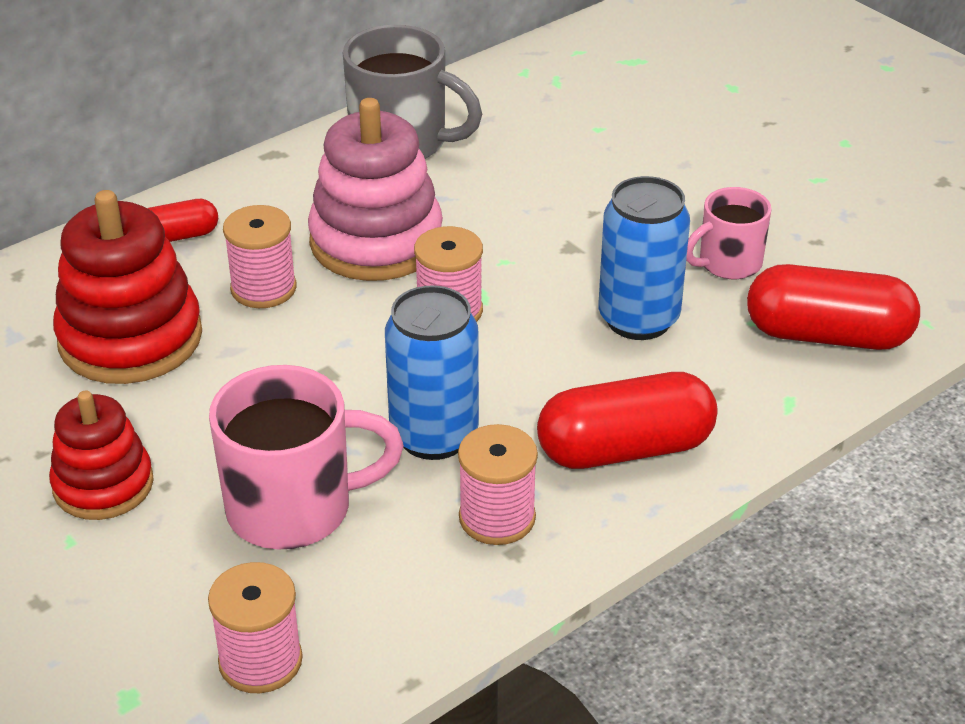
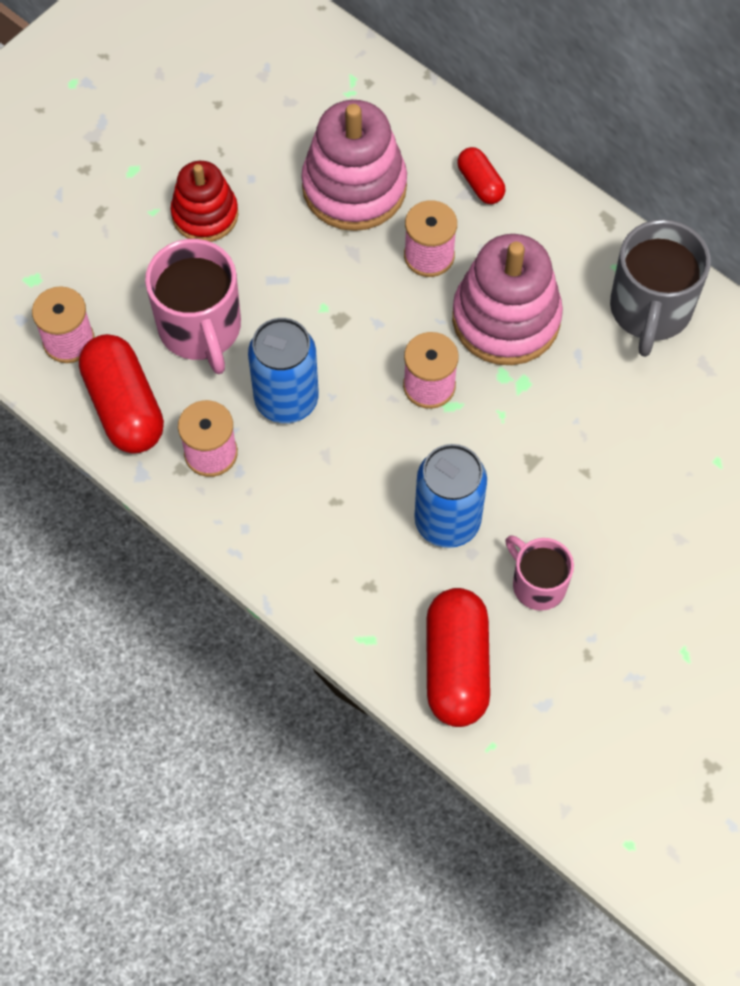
camera: 80 degrees right, 25 degrees up
red stacking toy [53,190,202,384] -> pink stacking toy [301,100,407,231]
red capsule [537,372,718,469] -> red capsule moved to [79,334,164,454]

